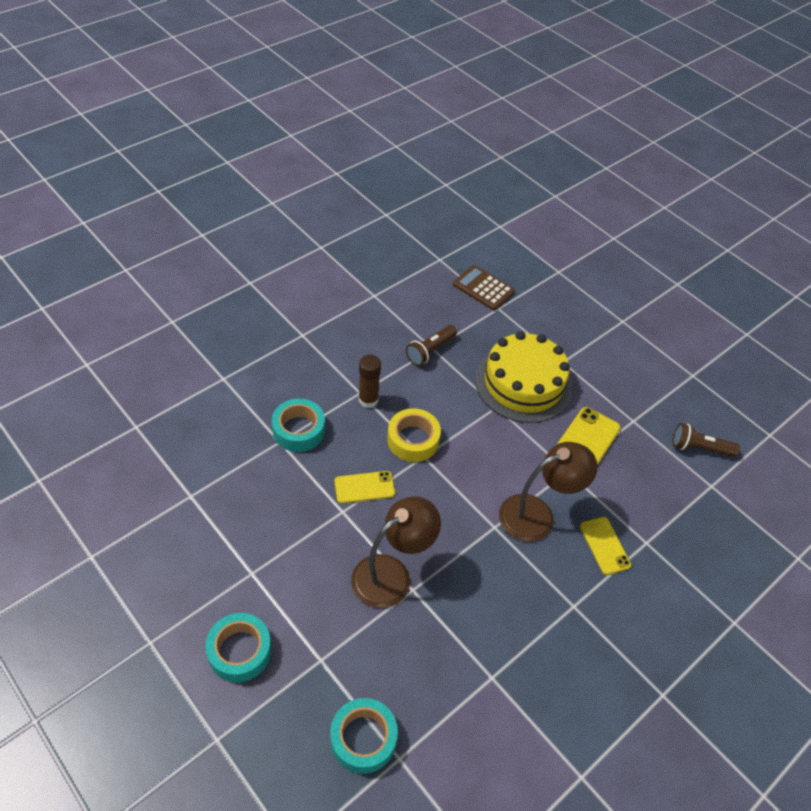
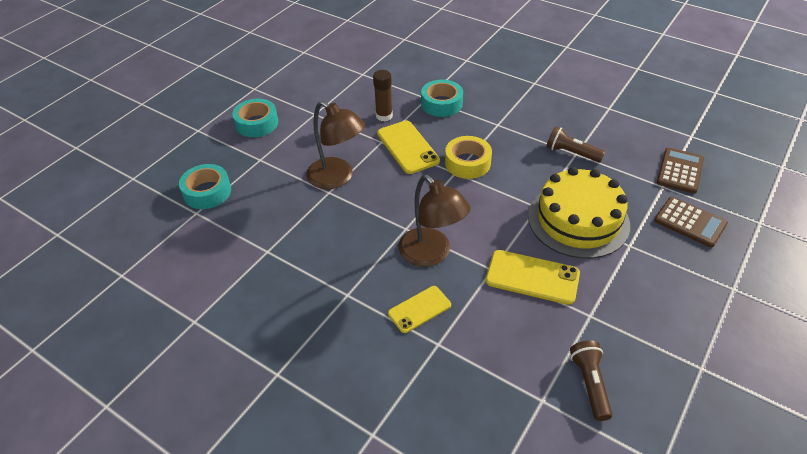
camera: 80 degrees right, 5 degrees down
yellow phone [334,471,395,504] -> yellow phone [377,121,440,174], size x1.53
brown glue stick [359,355,381,408] -> brown glue stick moved to [373,70,393,122]
none -> brown calculator [654,197,728,248]

